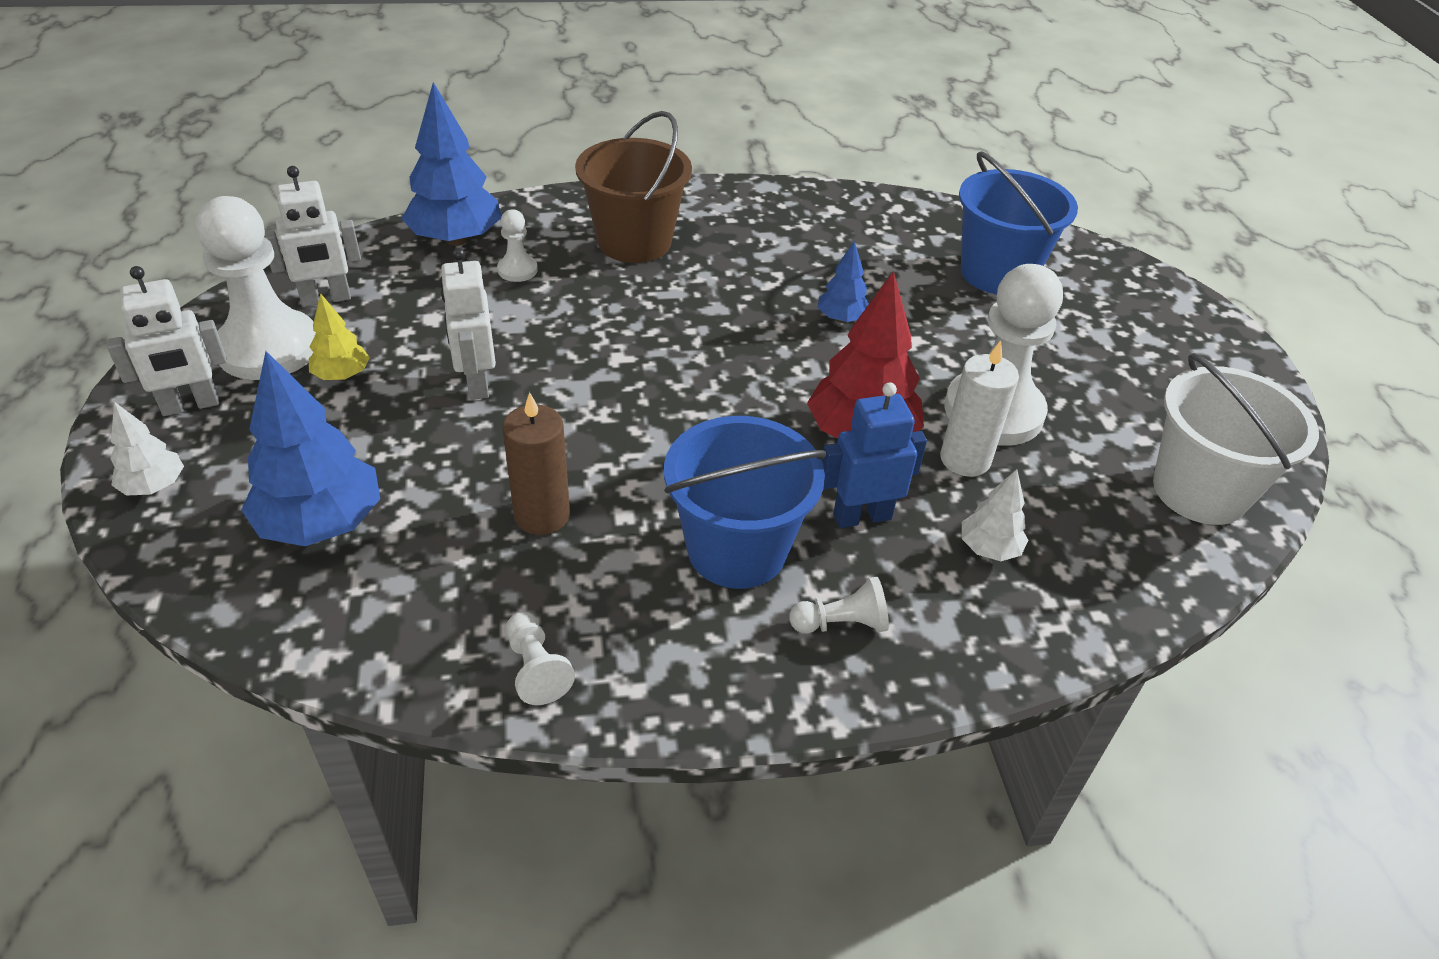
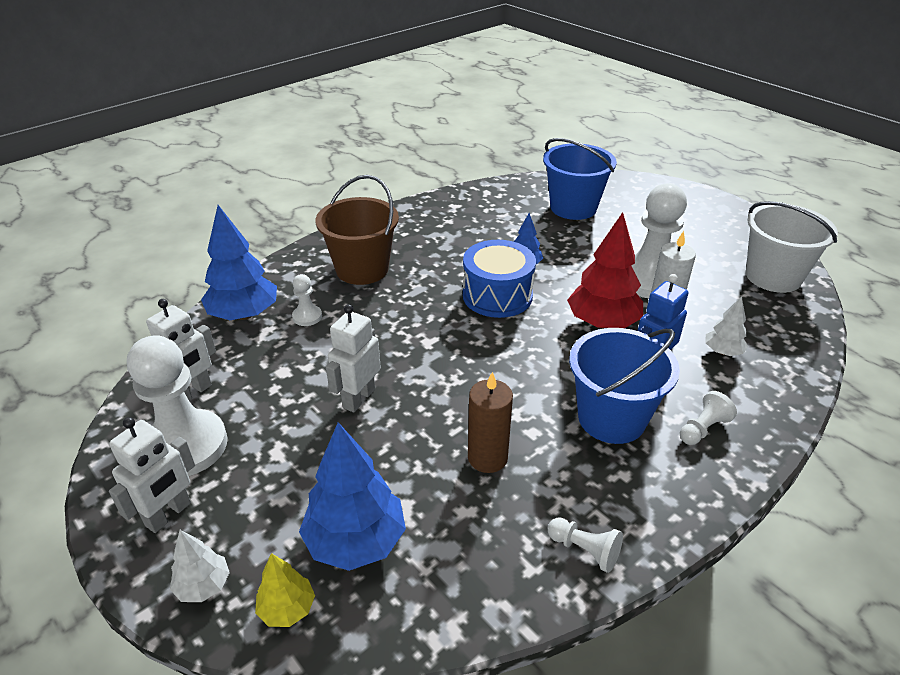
camera: 30 degrees left, 5 degrees down
yellow tree [309,293,370,380] -> yellow tree moved to [255,553,315,627]
white robot [440,248,496,400] -> white robot turned 75 degrees clockwise [326,304,381,413]
none -> blue drum [463,240,536,318]

